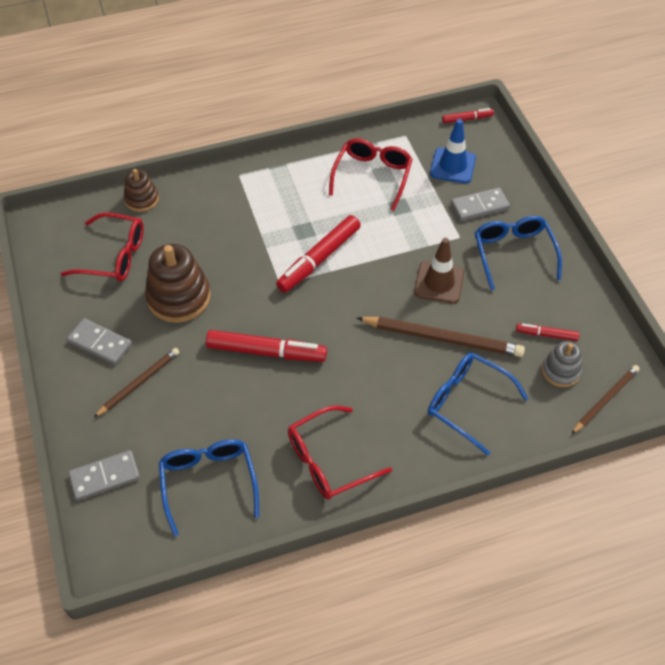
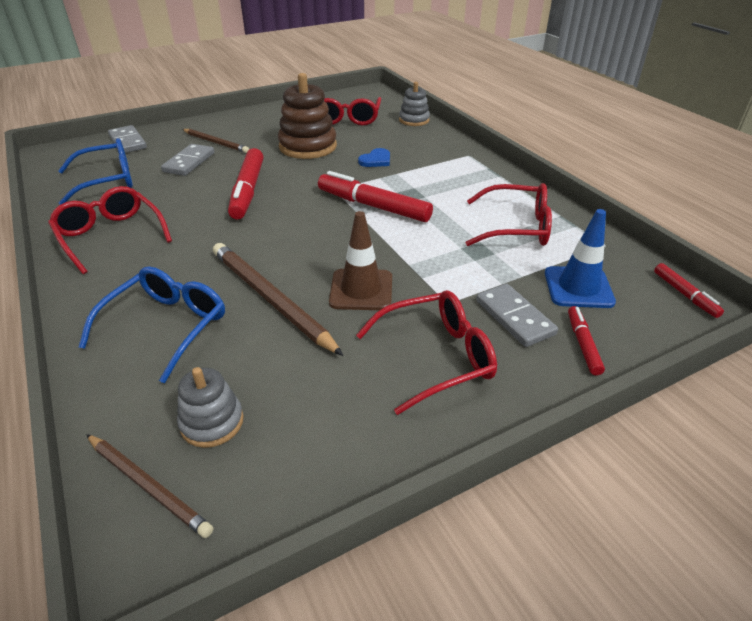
camera: 80 degrees right, 15 degrees down
grey domino [67,318,132,365] -> grey domino moved to [161,144,214,176]
brown stacking toy [124,169,159,212] -> grey stacking toy [399,82,430,126]
brown pencil [357,317,525,357] -> brown pencil turned 135 degrees clockwise [213,243,343,356]
blue glasses [474,216,562,290] -> red glasses [356,290,497,415]
red marker [516,323,580,341] -> red marker moved to [568,306,605,375]
none -> blue heart [358,148,390,167]

